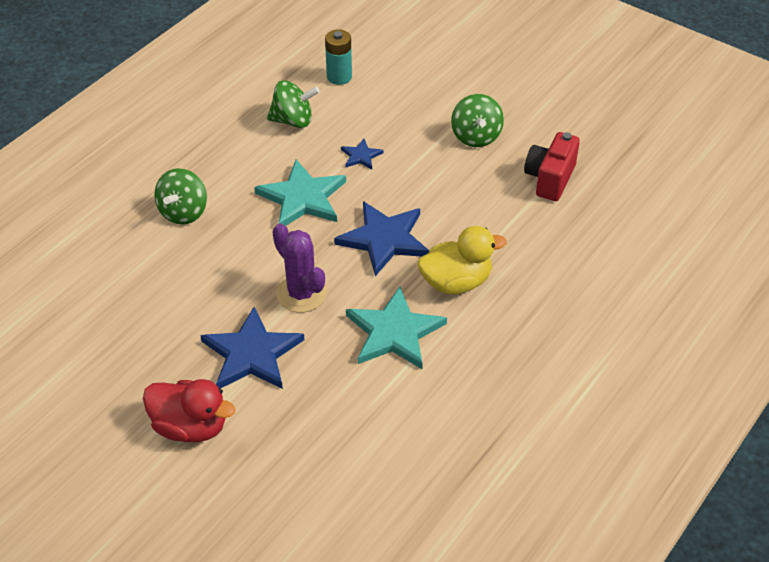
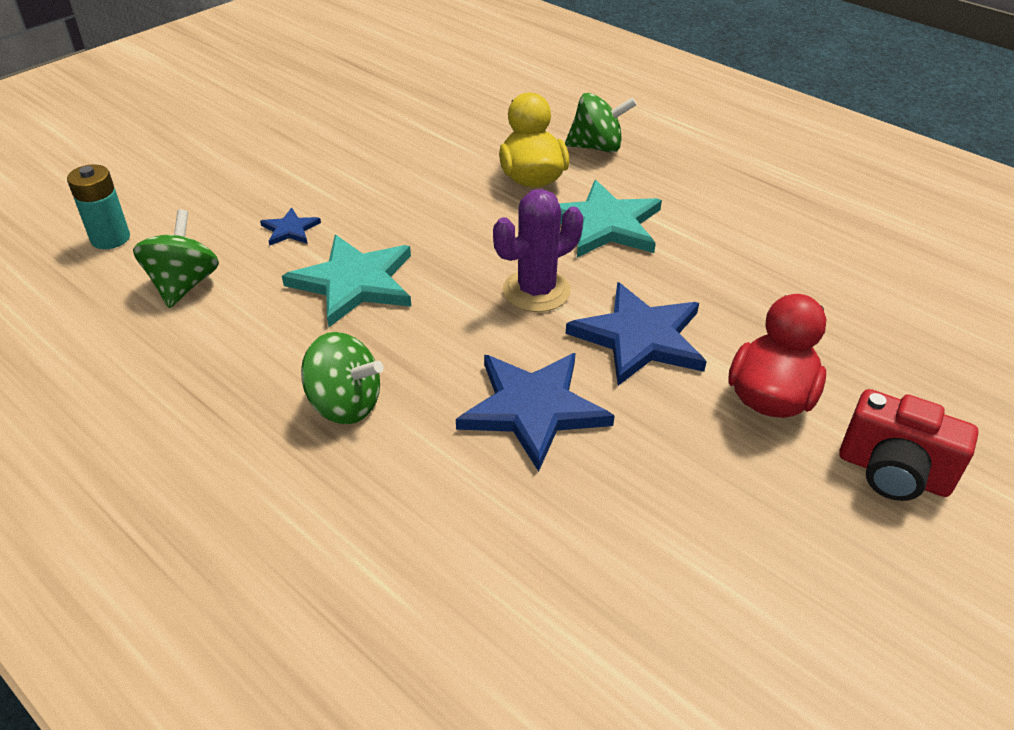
camera: 85 degrees left, 5 degrees down
blue star [334,201,429,276] -> blue star moved to [456,353,615,472]
green spinning top [451,94,504,147] -> green spinning top moved to [565,93,637,153]
red camera [524,132,580,201] -> red camera moved to [839,389,978,501]

